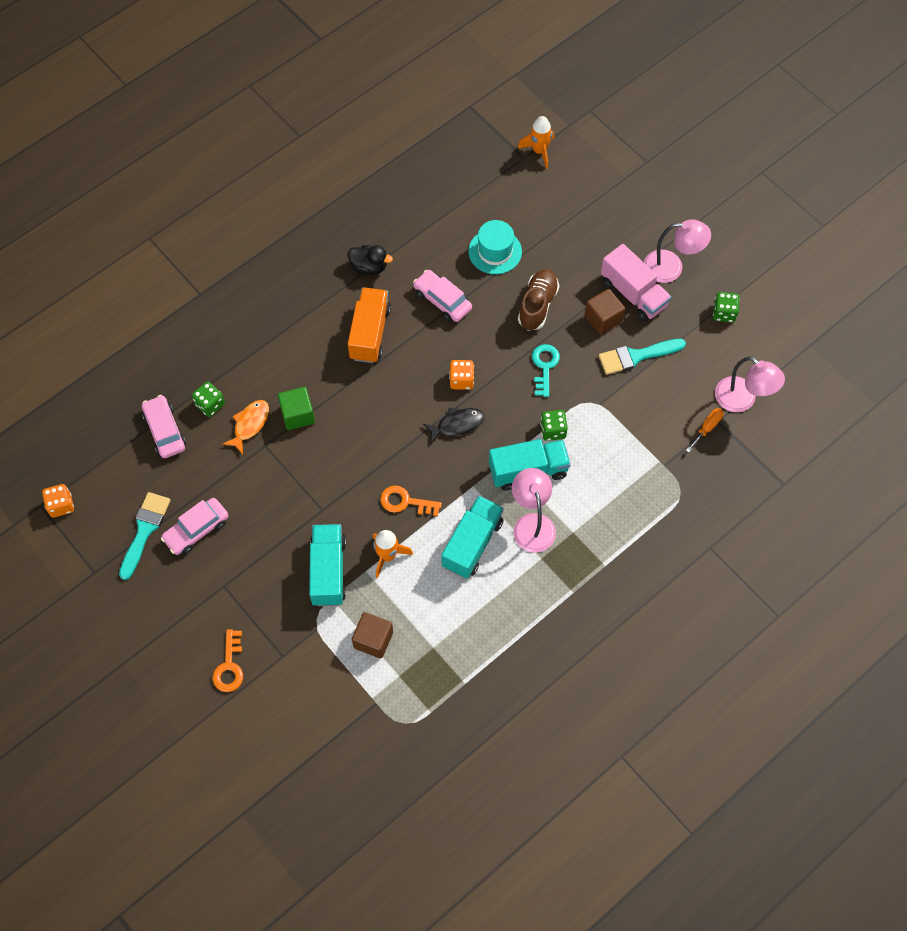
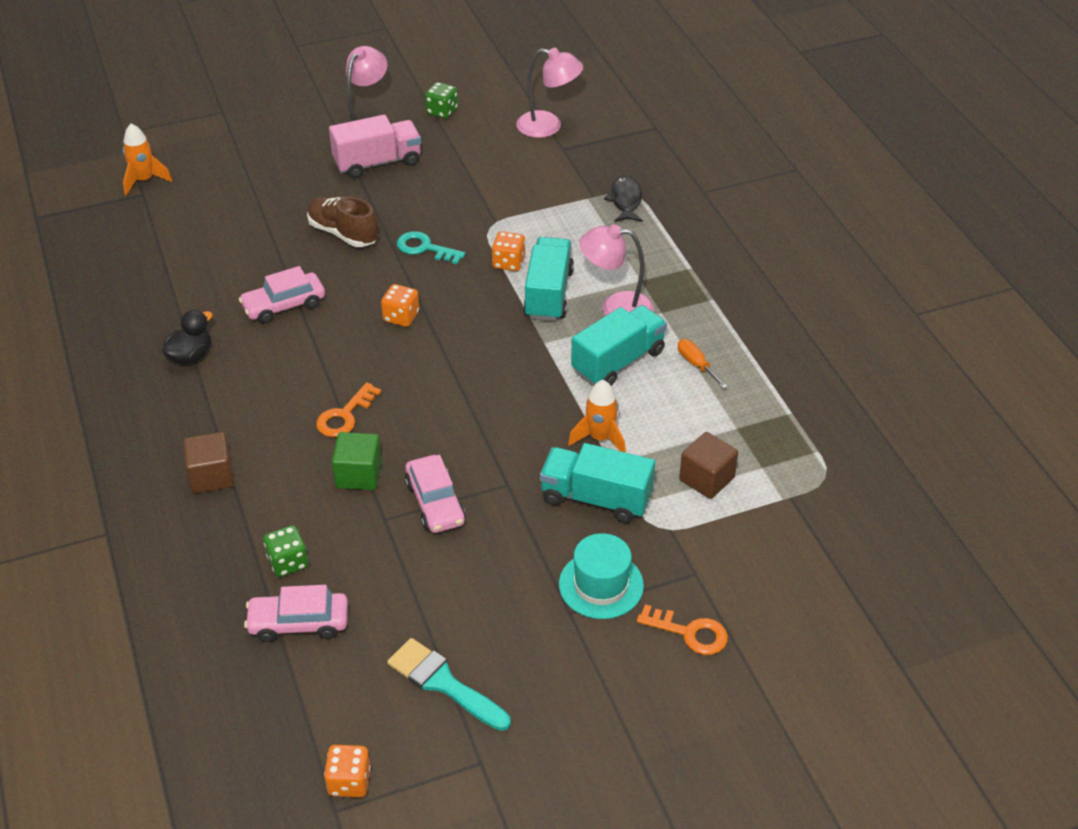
camera: 70 degrees left, 20 degrees down
pink car [161,498,229,555] -> pink car moved to [405,455,466,533]
orange fish [223,400,269,454] -> none
orange truck [348,287,391,363] -> none
orange key [381,486,442,516] -> orange key moved to [316,382,381,437]
black fish [423,408,484,444] -> black fish moved to [604,176,643,222]
turquoise truck [441,496,504,578] -> turquoise truck turned 90 degrees clockwise [571,305,667,386]
turquoise hat [468,220,522,274] -> turquoise hat moved to [559,533,644,619]
green dice [540,410,568,441] -> orange dice [492,231,525,271]
brown cube [584,289,625,335] -> brown cube moved to [183,432,234,493]
turquoise brush [599,339,686,375] -> none
orange screwdriver [686,408,724,452] -> orange screwdriver moved to [678,339,728,389]
pink lamp [715,356,785,412] -> pink lamp turned 45 degrees clockwise [516,48,584,138]

